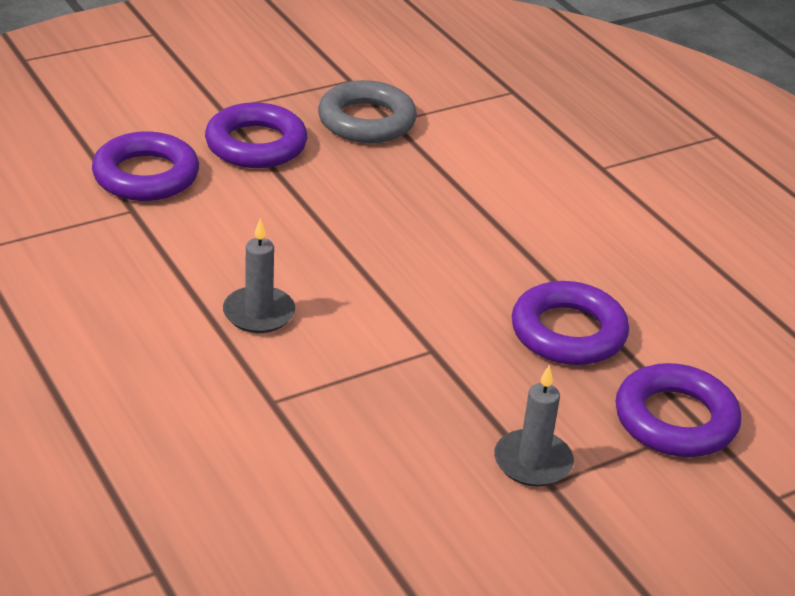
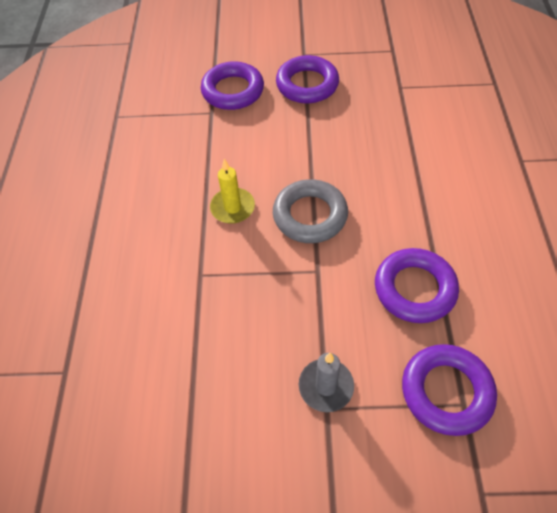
camera: 35 degrees right, 20 degrees up
grey candle [223,218,295,333] -> yellow candle [210,159,255,224]
grey ring [318,80,417,143] -> grey ring moved to [273,179,348,243]

